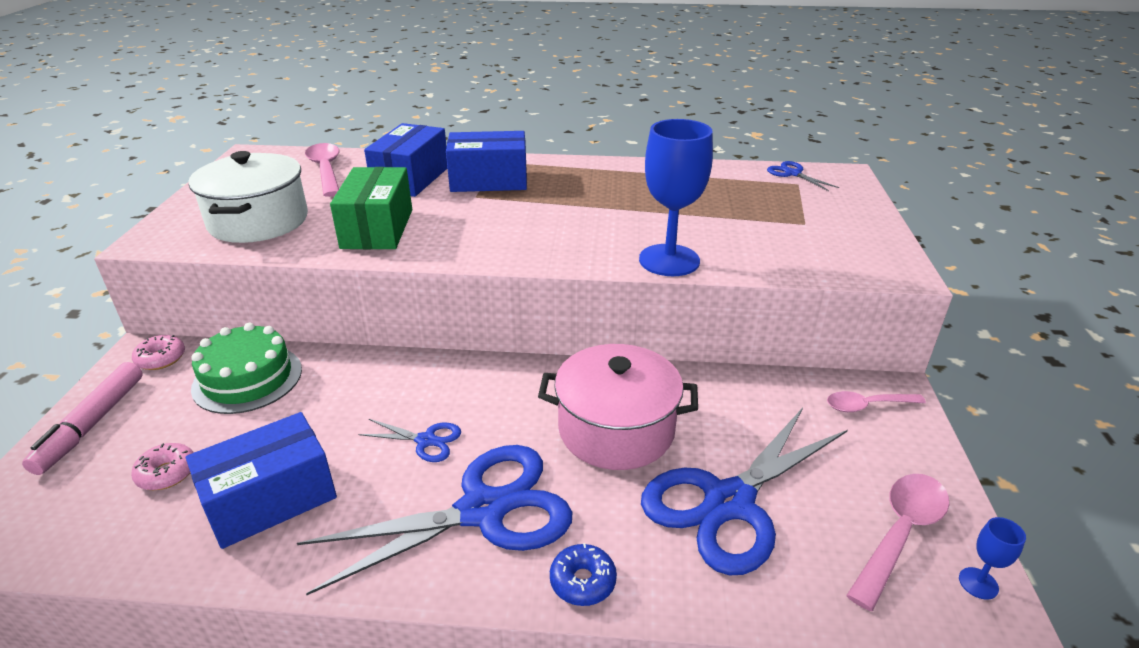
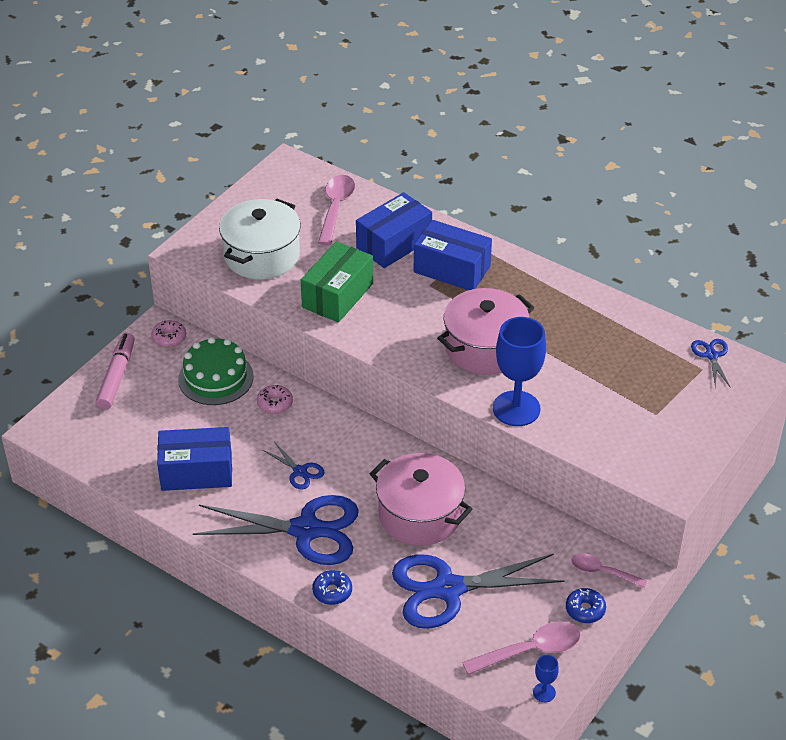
camera: 30 degrees right, 10 degrees up
pink marker [22,362,143,475] -> pink marker turned 150 degrees clockwise [96,333,135,410]
pink donut [131,443,194,490] -> pink donut moved to [257,385,293,414]
none -> pink pot [437,288,534,375]
none -> blue donut [566,588,606,623]

